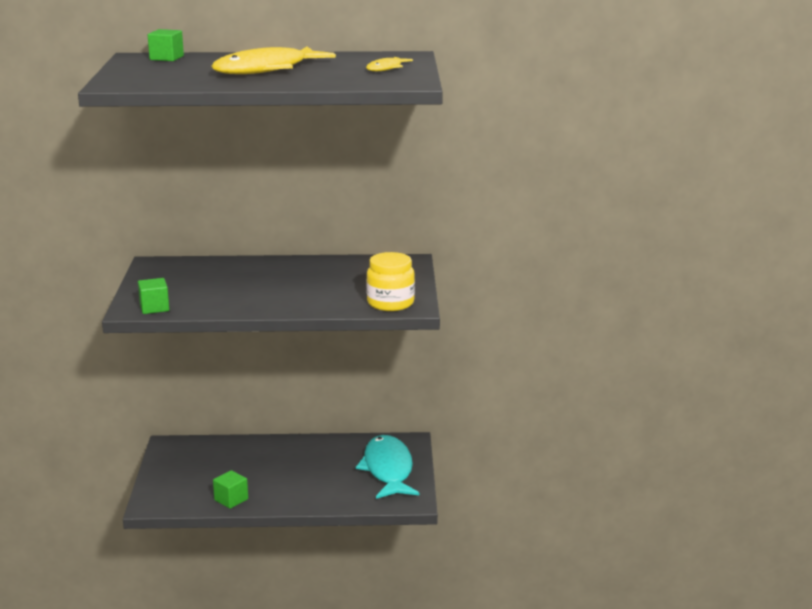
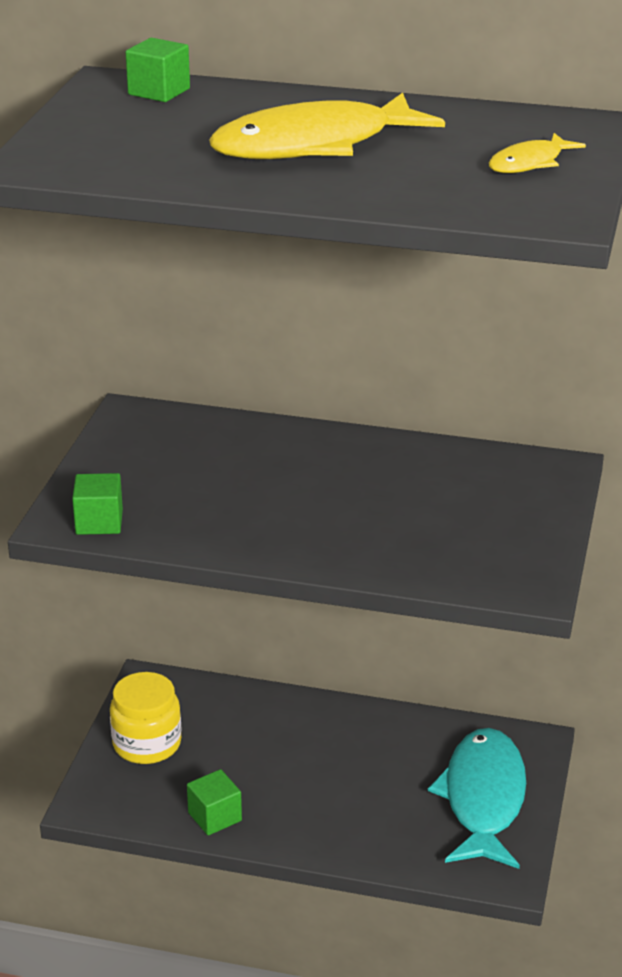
camera: 15 degrees right, 10 degrees up
yellow jar [366,252,415,311] -> yellow jar moved to [110,672,182,764]

